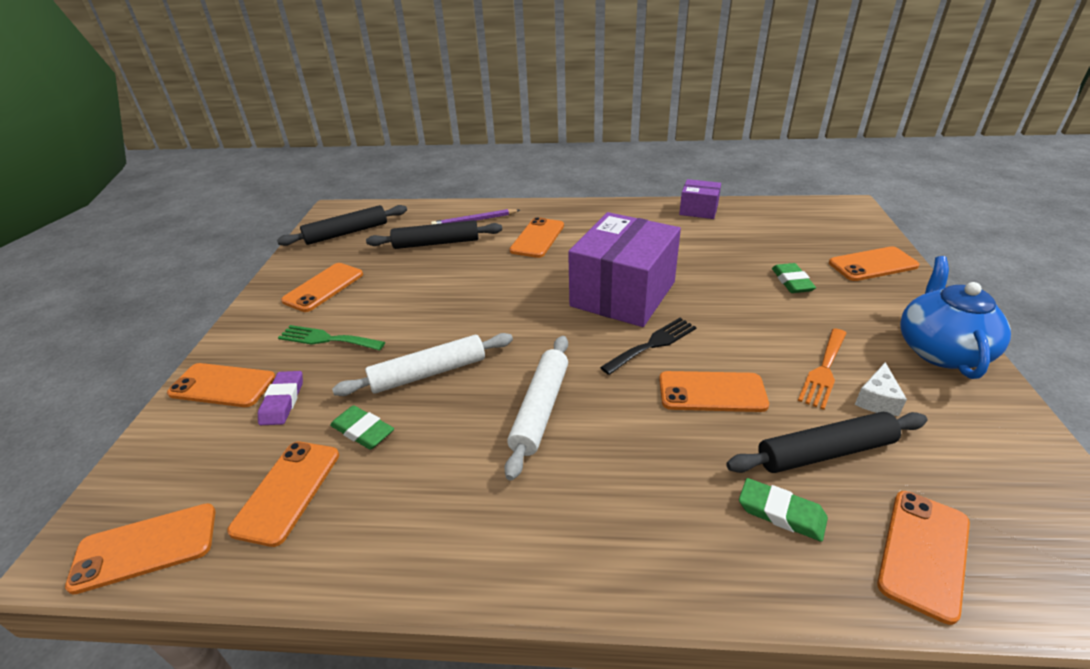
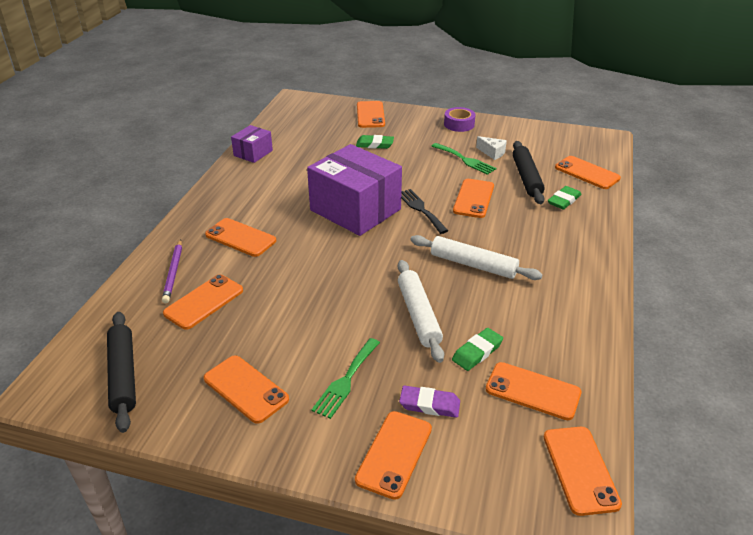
camera: 80 degrees left, 0 degrees up
black rolling pin [366,220,502,249] -> orange phone [163,274,243,330]
orange fork [798,328,847,410] -> green fork [431,143,497,175]
blue teapot [900,256,1011,379] -> purple tape [444,107,476,132]

